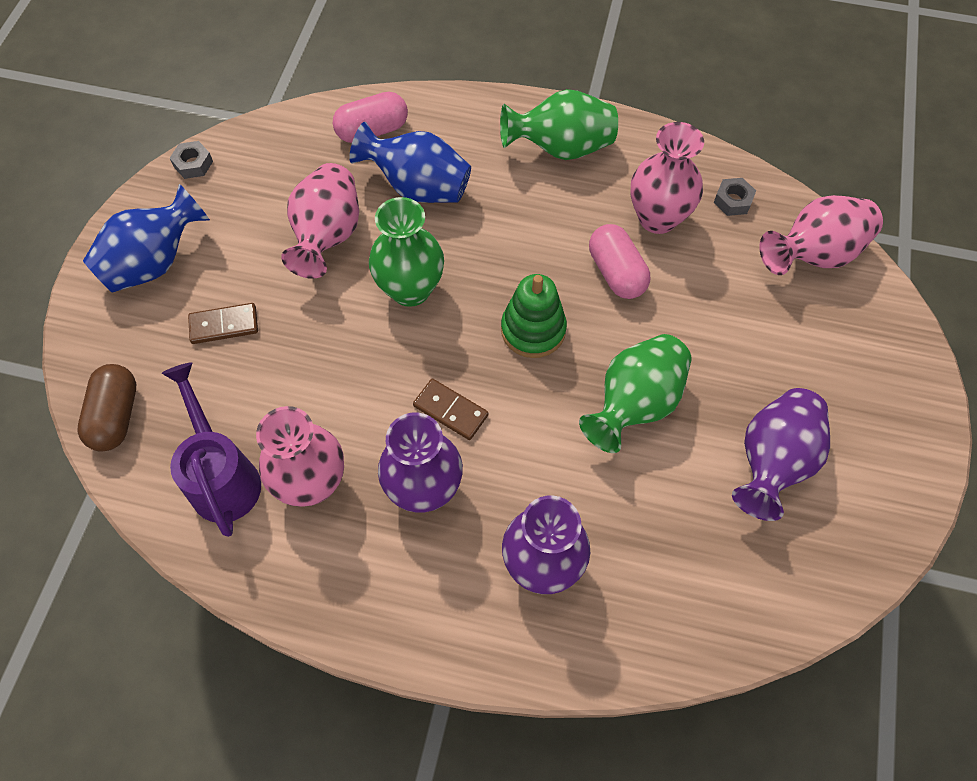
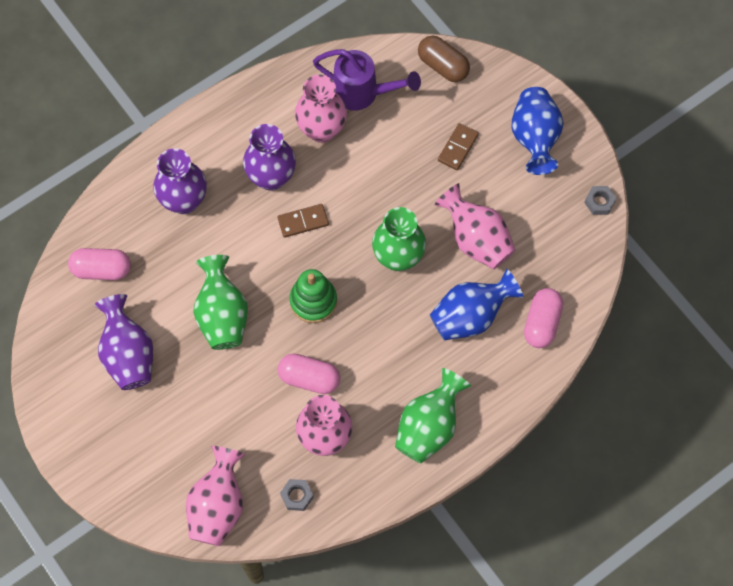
camera: 130 degrees right, 5 degrees up
none -> pink capsule [68,248,131,280]

